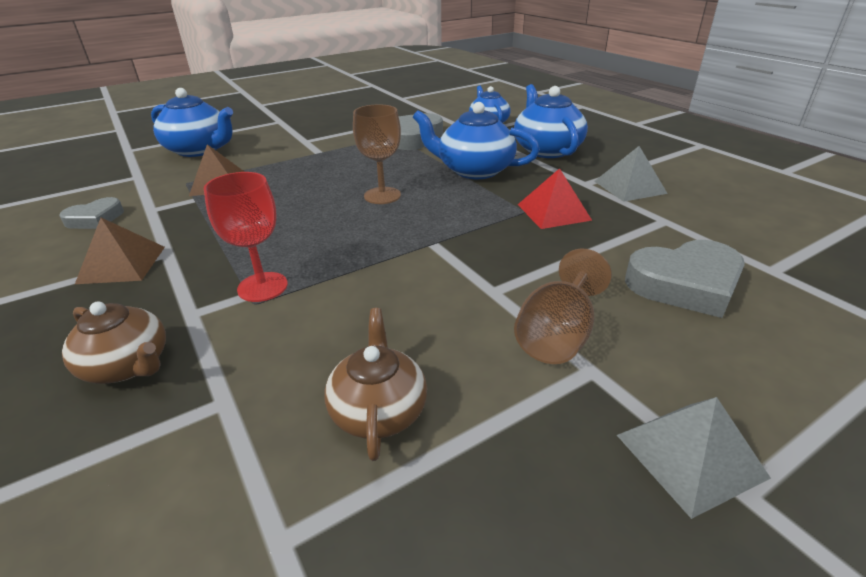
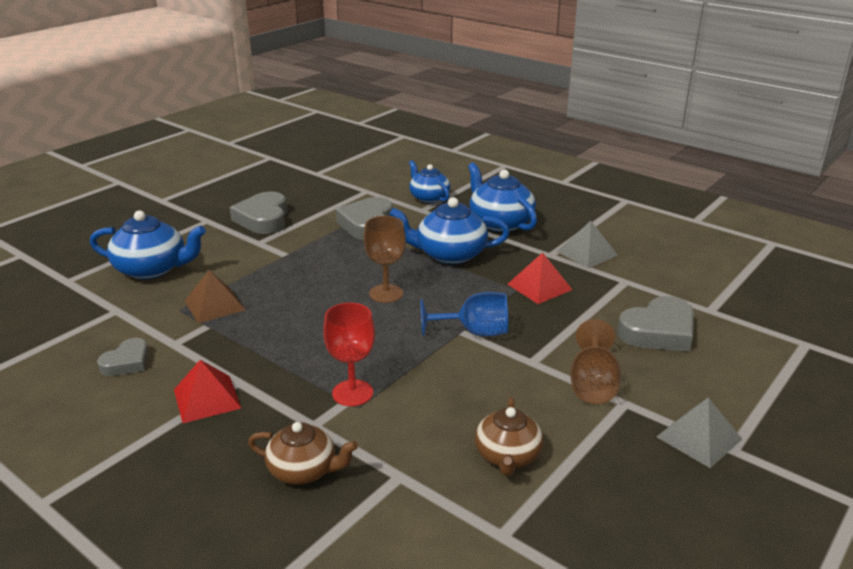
camera: 20 degrees left, 5 degrees down
brown pyramid [75,218,165,284] -> red pyramid [174,360,241,423]
brown teapot [324,308,427,461] -> brown teapot turned 150 degrees counterclockwise [475,398,543,476]
none -> grey heart [230,191,287,234]
none -> blue goblet [421,292,508,337]

